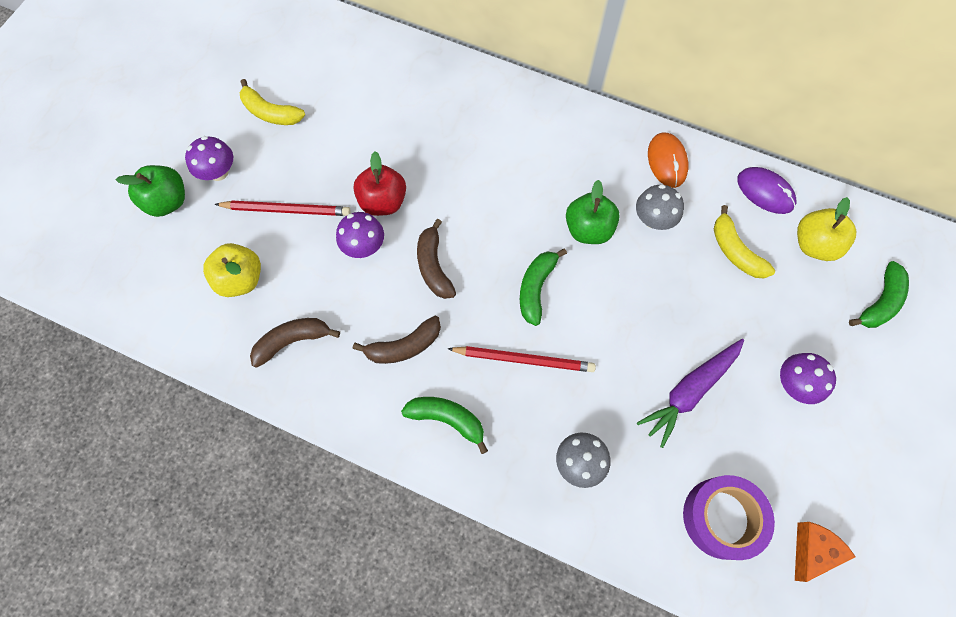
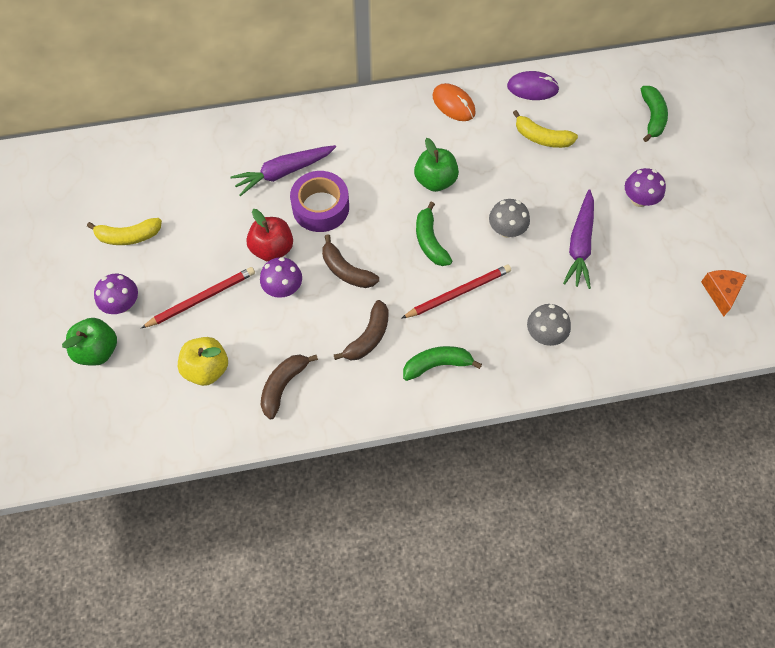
camera: 35 degrees left, 5 degrees down
grey mushroom [636,184,684,230] -> grey mushroom moved to [489,199,530,238]
purple tape [683,475,775,560] -> purple tape moved to [290,171,349,232]
yellow apple [797,197,856,261] -> none
none -> purple carrot [230,145,336,196]

